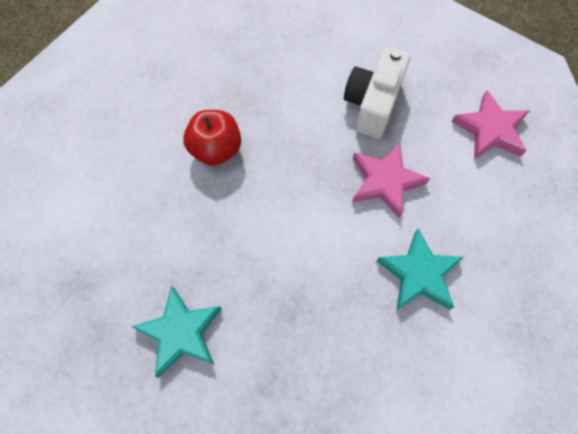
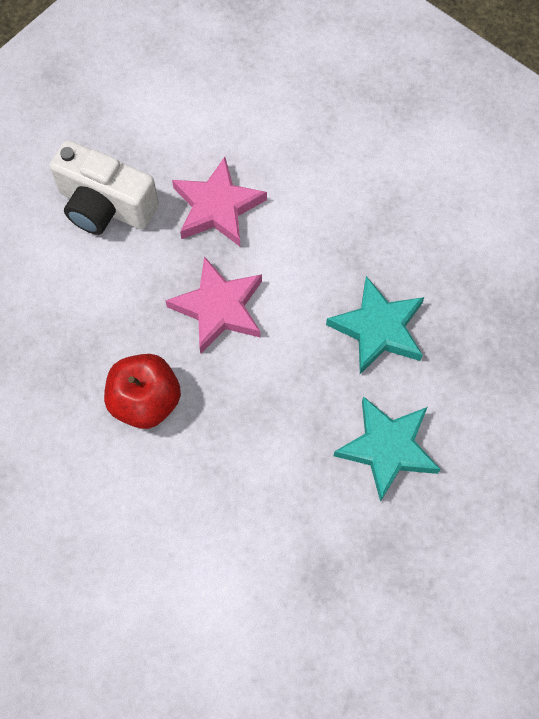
camera: 85 degrees left, 0 degrees up
turquoise star [377,228,464,310] -> turquoise star moved to [326,276,424,374]
pink star [451,90,529,159] -> pink star moved to [165,256,262,354]

